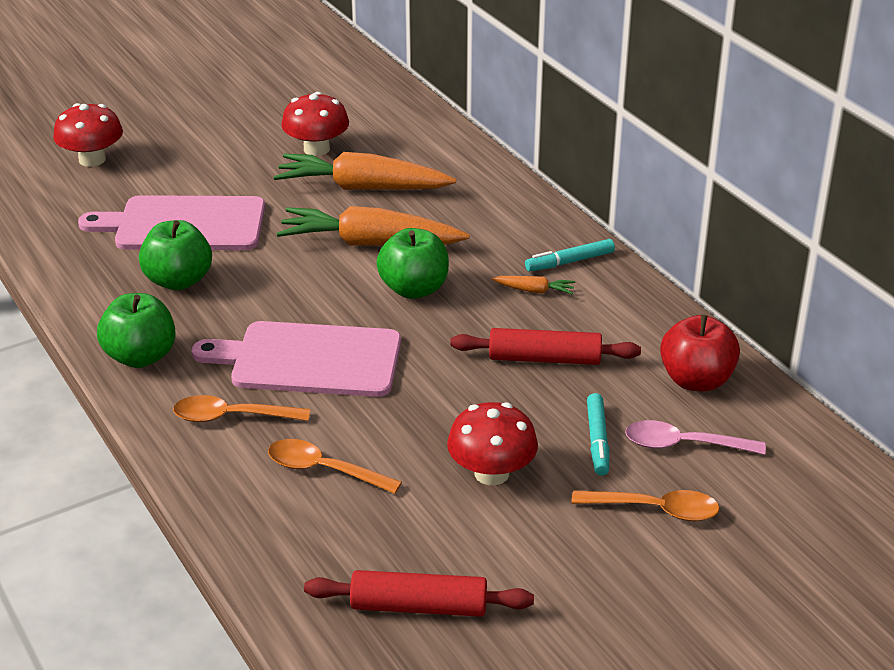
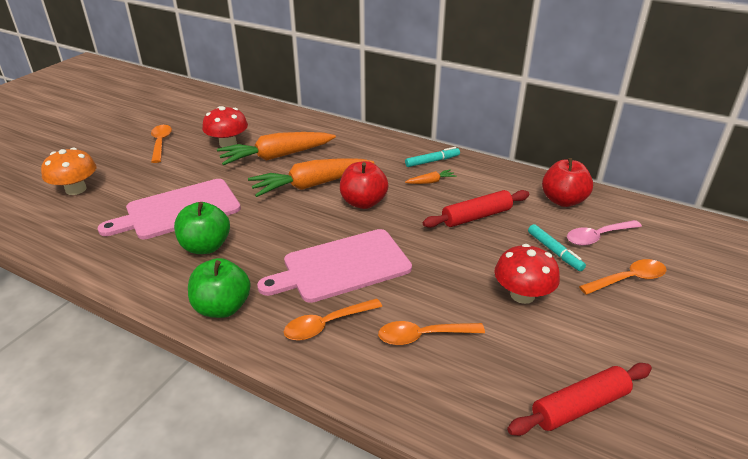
camera: 30 degrees left, 0 degrees up
red mushroom [53,103,123,167] -> orange mushroom [41,148,96,195]
green apple [376,228,449,299] -> red apple [340,161,389,209]
turquoise marker [525,239,615,272] -> turquoise marker turned 150 degrees counterclockwise [405,147,460,167]
none -> orange spoon [151,125,172,163]

